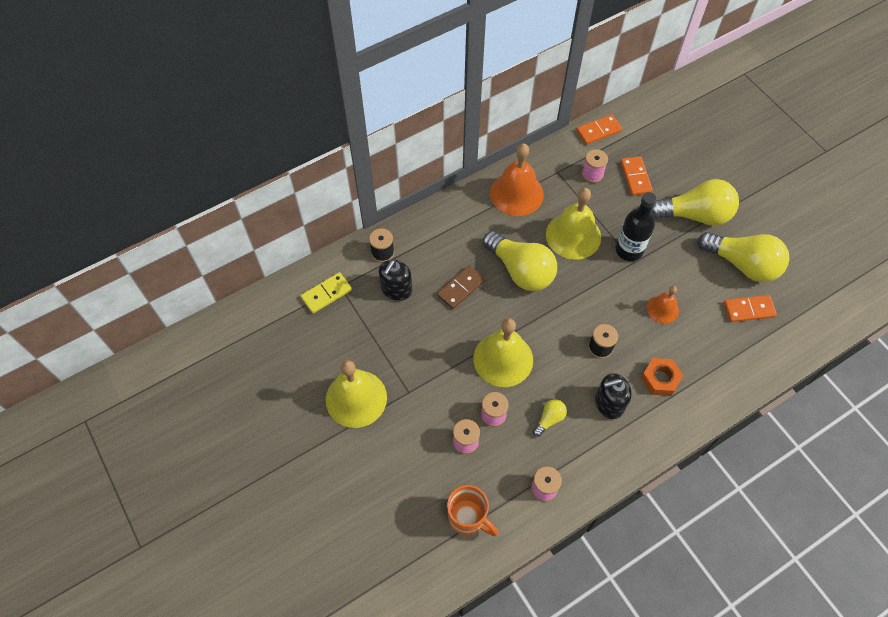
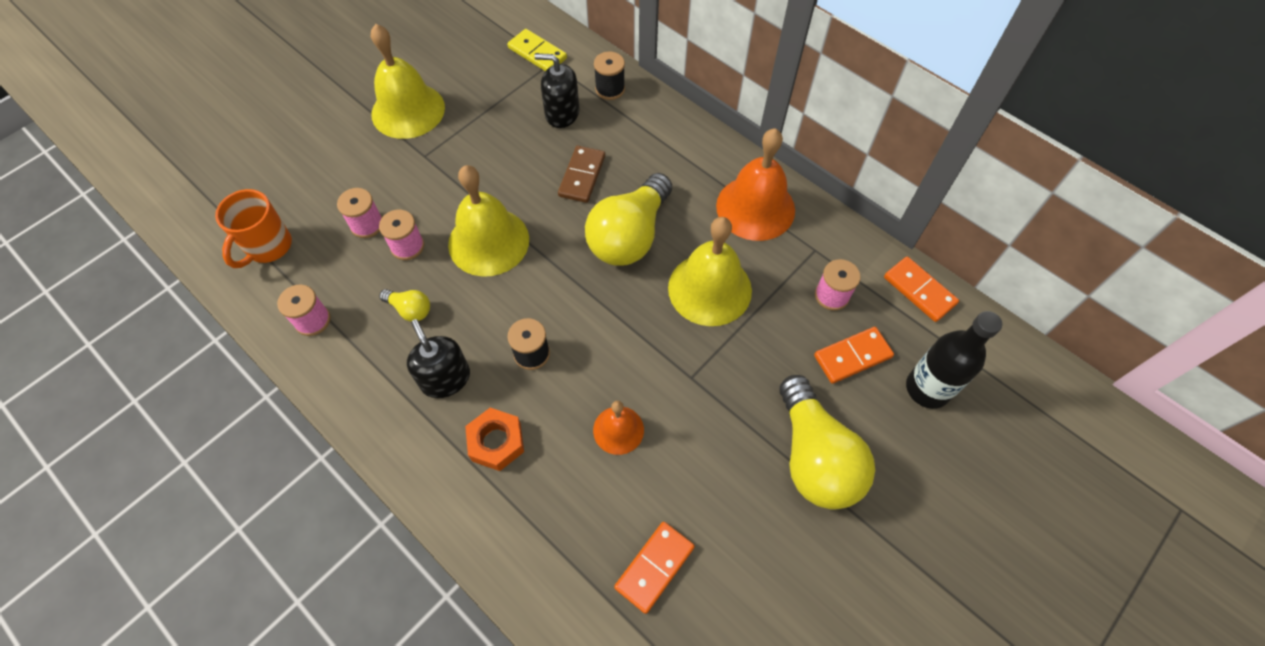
camera: 75 degrees right, 0 degrees up
brown domino [437,265,485,309] -> brown domino turned 75 degrees clockwise [558,146,605,203]
black bottle [616,192,657,261] -> black bottle moved to [906,311,1002,409]
yellow light bulb [698,232,789,282] -> none
orange domino [724,295,777,322] -> orange domino turned 60 degrees clockwise [614,522,695,614]

